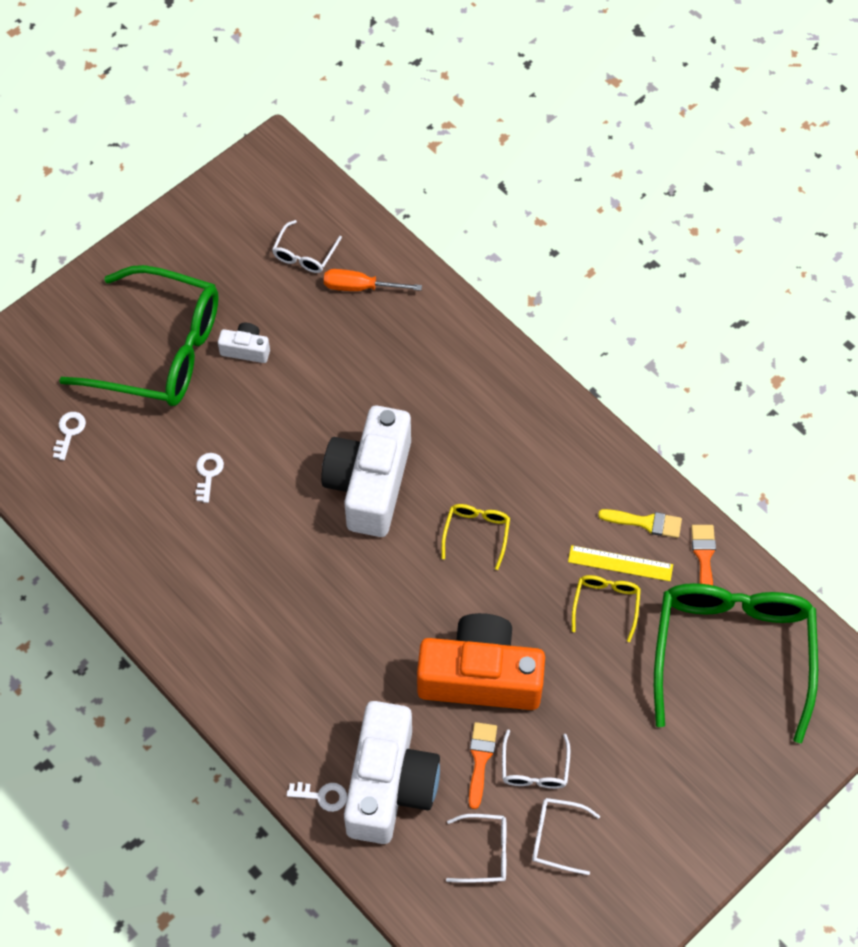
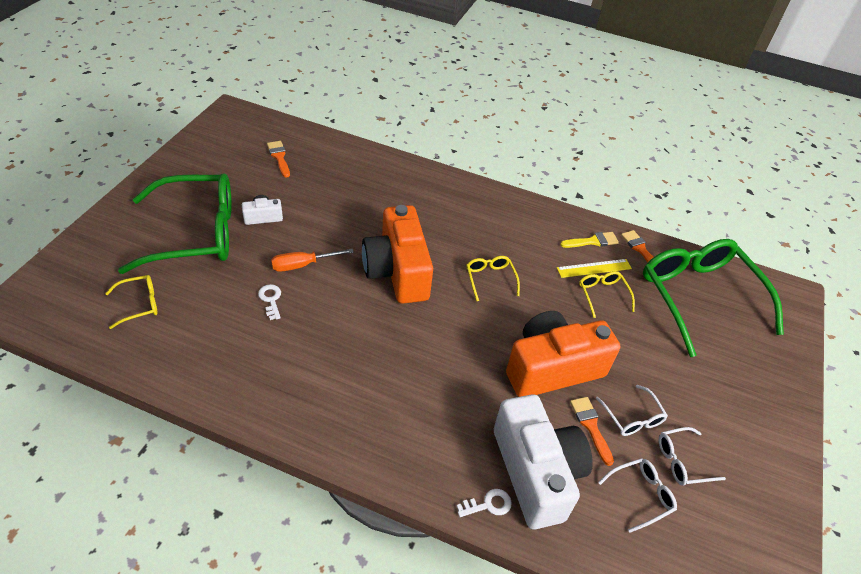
camera: 30 degrees left, 15 degrees down
white key [53,412,86,460] -> yellow glasses [105,275,157,329]
white glasses [272,220,342,273] -> orange brush [267,141,290,178]
white camera [321,406,411,537] -> orange camera [362,205,433,304]
orange screwdriver [324,269,422,291] -> orange screwdriver moved to [271,249,354,272]

